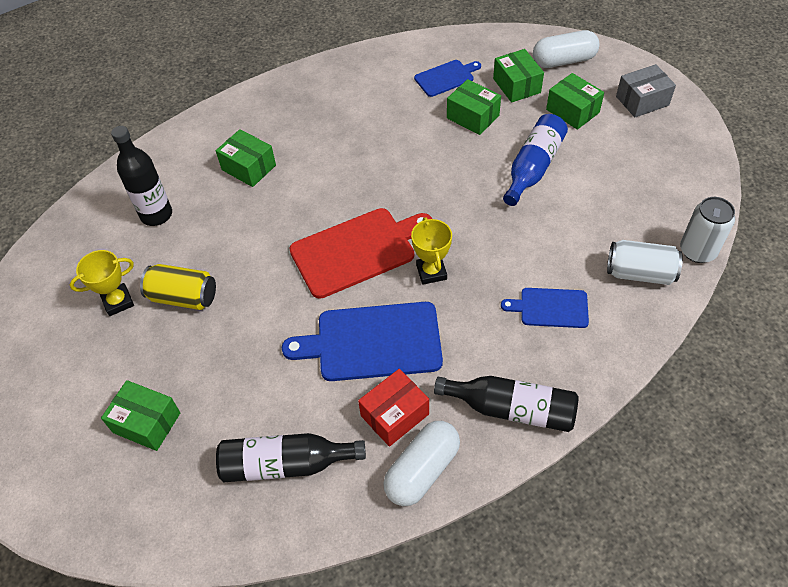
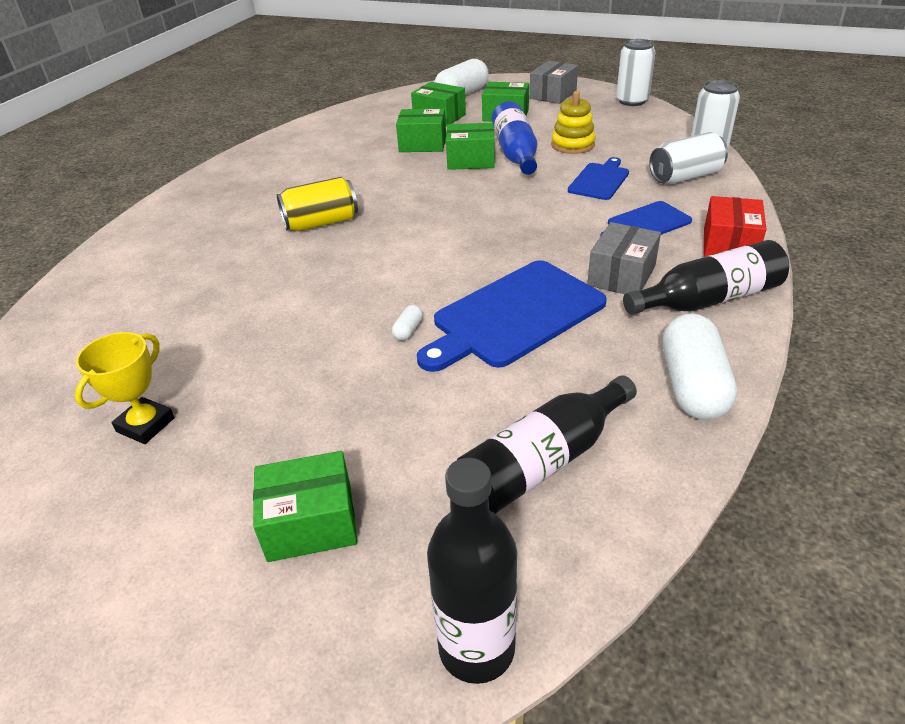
camera: 35 degrees left, 15 degrees down
black bottle [111,126,172,226] -> black bottle moved to [427,458,517,684]
yellow can [140,264,216,310] -> yellow can moved to [277,177,358,231]
green box [216,129,276,187] -> green box moved to [446,123,495,170]
red cutting board [289,208,432,299] -> none
red box [358,369,429,447] -> red box moved to [704,196,766,257]
yellow trophy [411,217,452,285] -> none
blue cutting board [414,60,481,97] -> blue cutting board moved to [568,157,629,200]
none -> white capsule [392,305,423,341]
none -> yellow stacking toy [551,91,596,154]
none -> grey box [587,222,661,294]
none -> white can [616,39,655,106]

